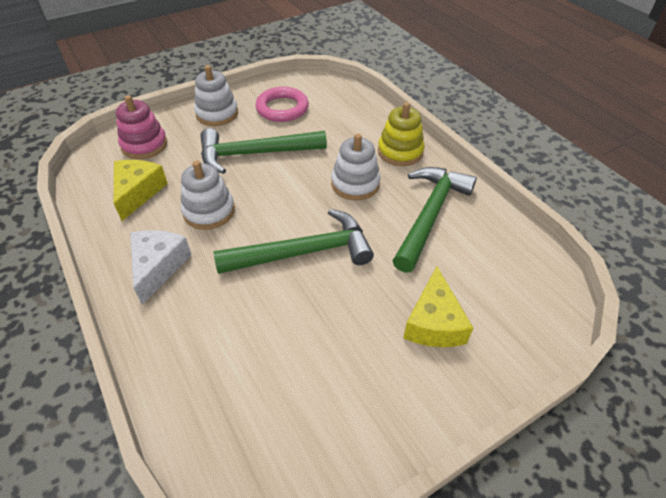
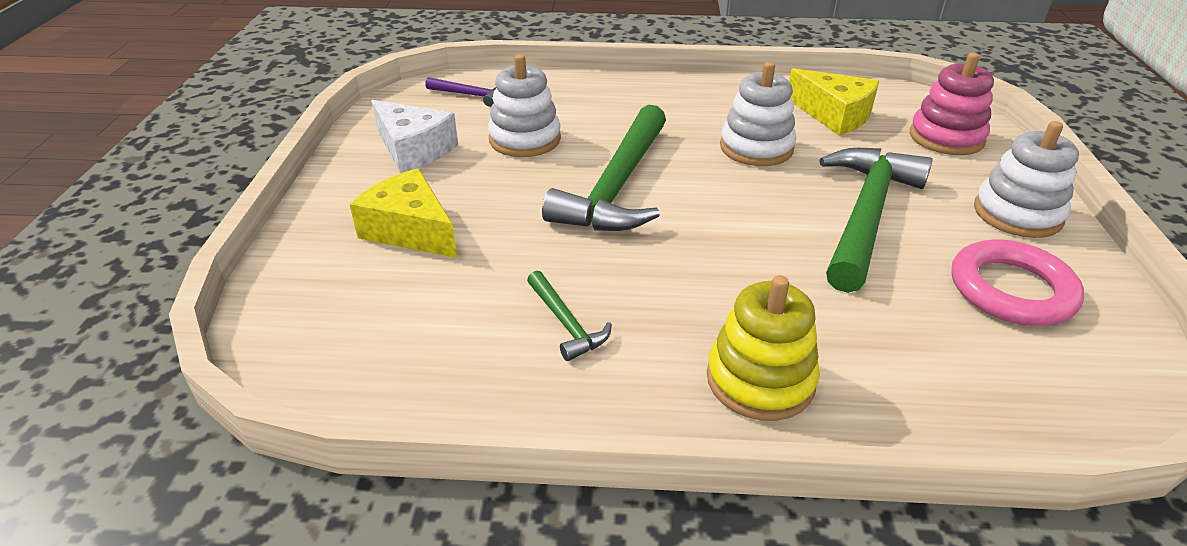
camera: 125 degrees right, 10 degrees down
white cheese [130,230,191,305] -> white cheese moved to [371,100,458,173]
white stacking toy [331,134,381,200] -> white stacking toy moved to [488,54,561,157]
green hammer [393,167,477,273] -> green hammer [527,271,612,361], size x0.46
none -> purple hammer [425,77,497,107]

